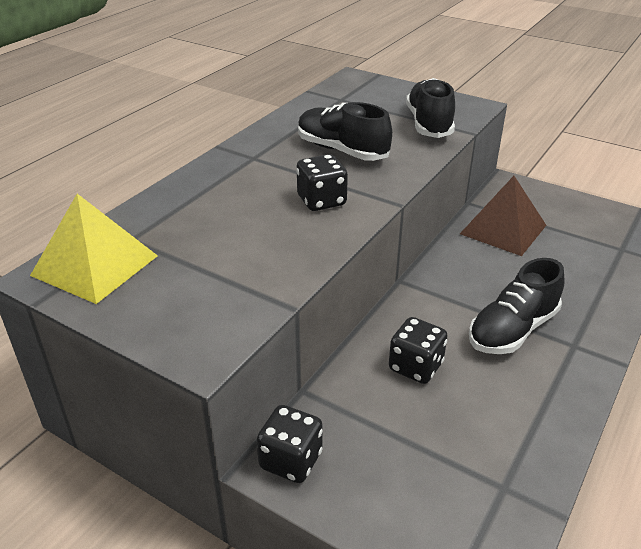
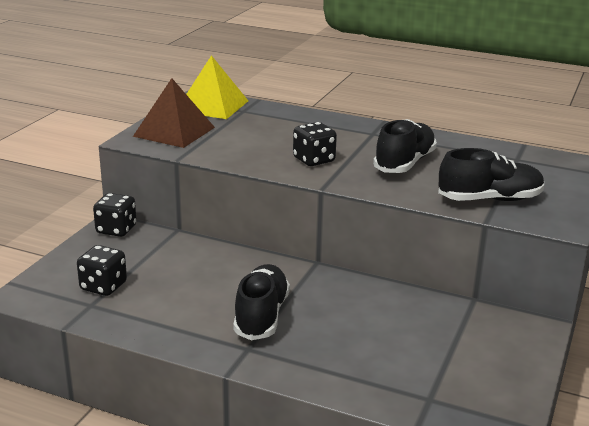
camera: 80 degrees right, 10 degrees down
black dice [389,317,448,384] -> black dice moved to [77,245,127,296]
brown pyramid [460,176,546,256] -> brown pyramid moved to [133,78,215,148]
black shoe [469,258,565,354] -> black shoe turned 60 degrees clockwise [233,264,290,340]

